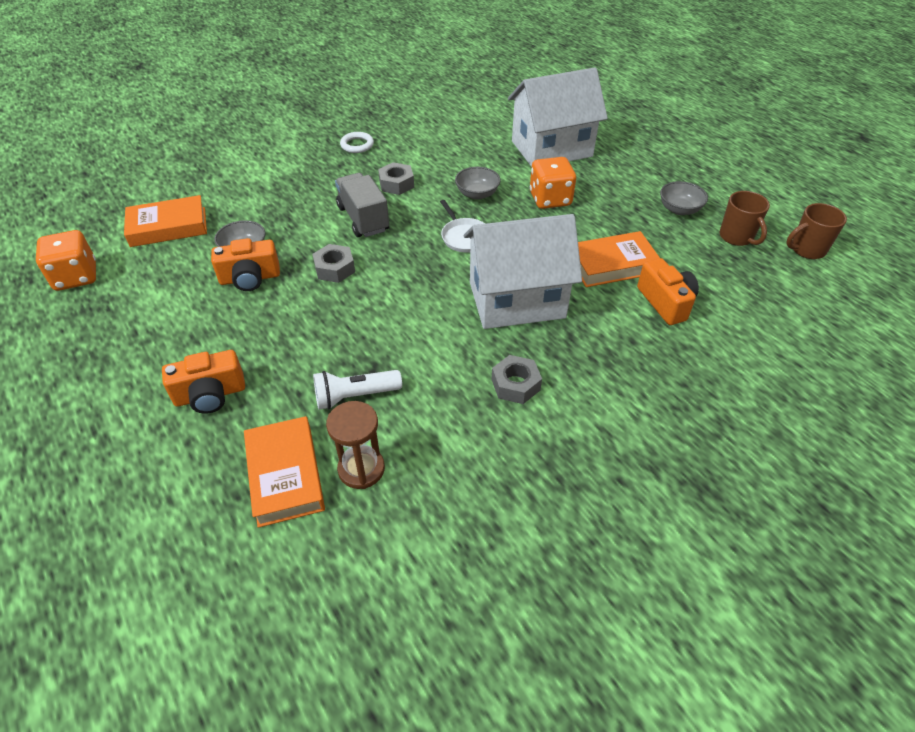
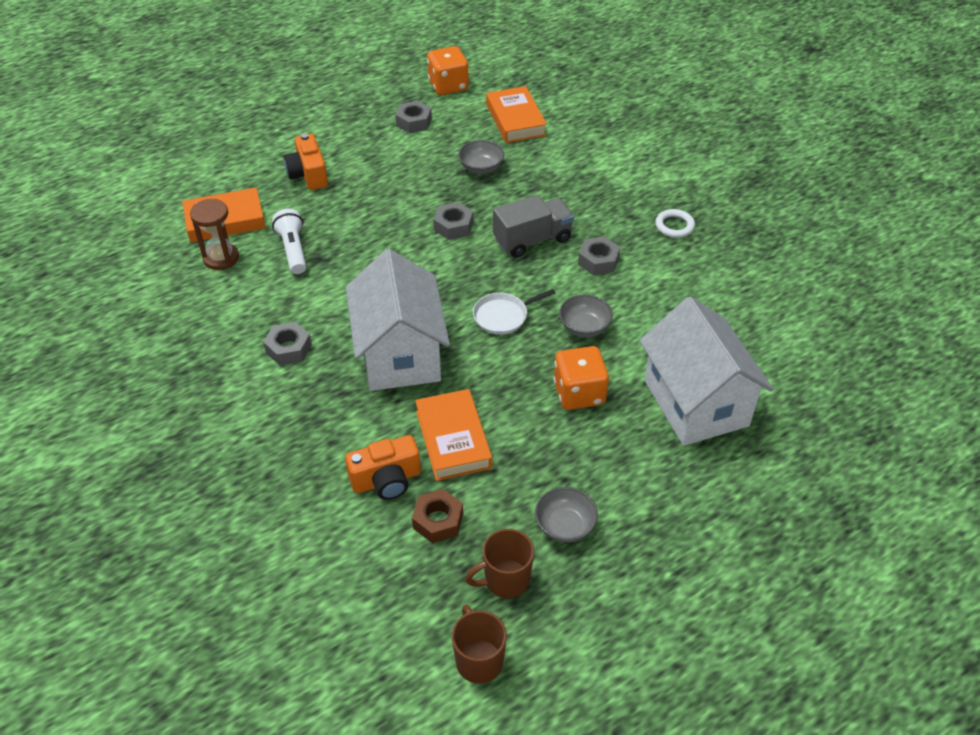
camera: 90 degrees right, 0 degrees up
orange camera [211,238,280,291] -> none
none -> grey nut [395,101,432,133]
none -> brown nut [412,489,463,543]

